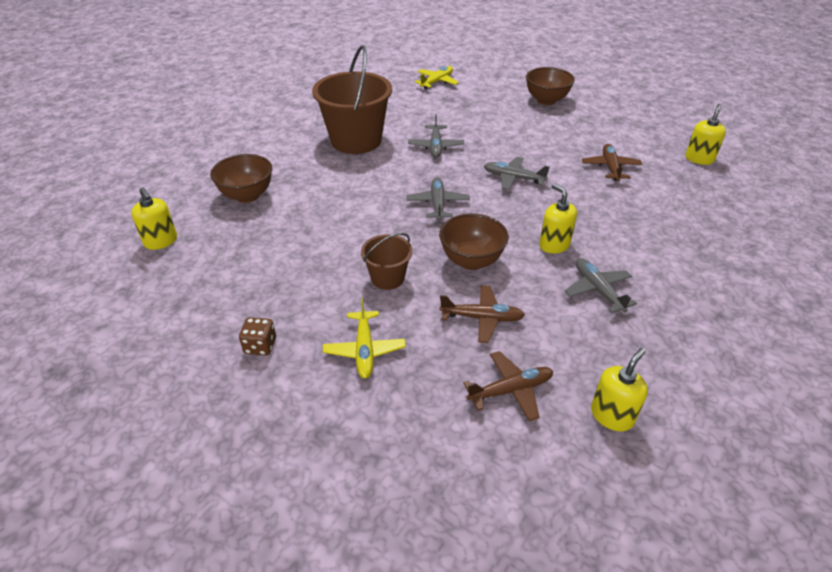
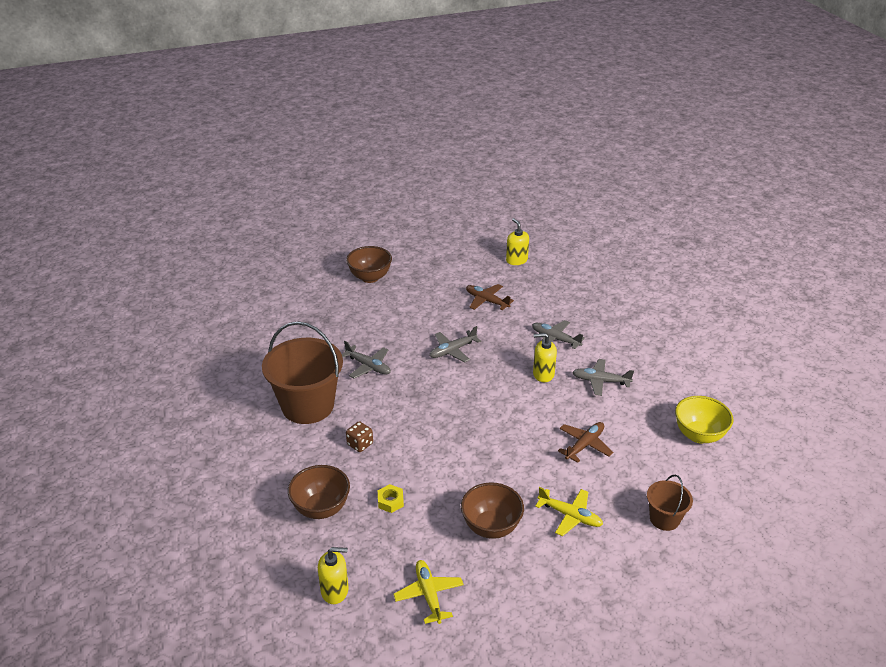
camera: 55 degrees left, 5 degrees down
brown dice [239,317,276,355] -> brown dice moved to [346,421,373,452]
brown bucket [361,233,412,290] -> brown bucket moved to [647,475,693,531]
grey plane [406,177,470,220] -> grey plane moved to [532,320,585,349]
yellow plane [415,66,459,89] -> yellow plane moved to [393,560,464,624]
brown bowl [439,214,509,270] -> brown bowl moved to [461,482,524,539]
brown plane [464,351,553,421] -> none
yellow soap dispenser [591,348,648,432] -> yellow bowl [675,396,733,444]
none -> yellow nut [378,484,404,513]

